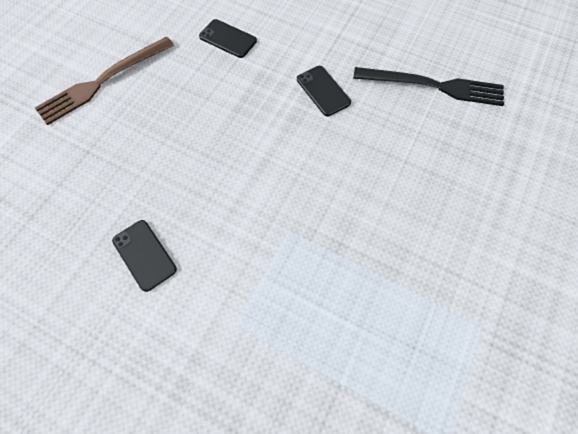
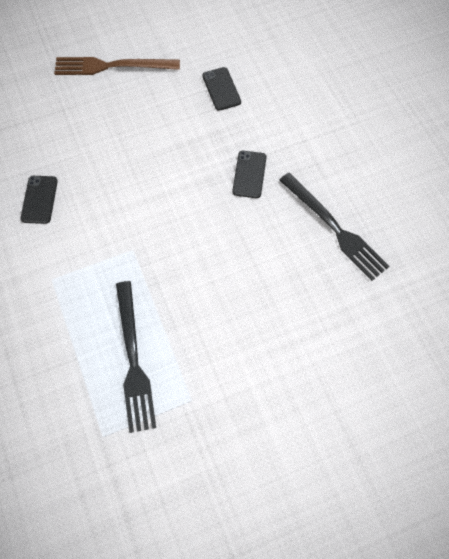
camera: 40 degrees right, 0 degrees up
none -> black fork [116,281,156,433]

